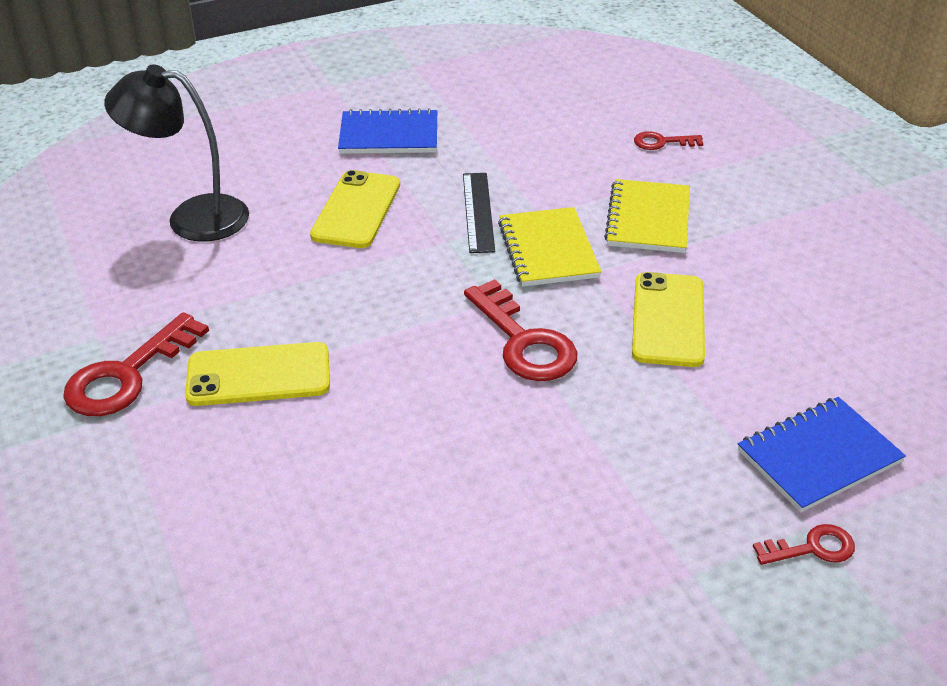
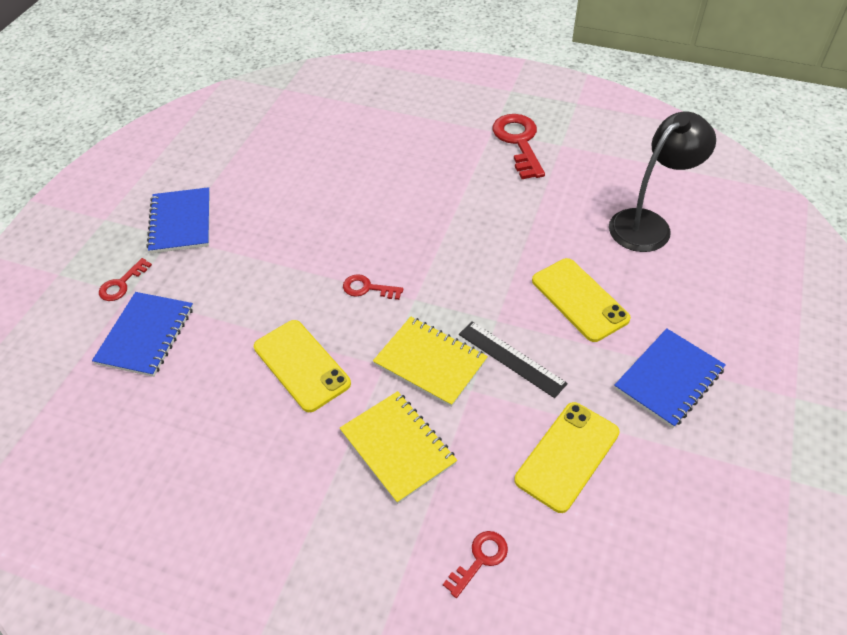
camera: 135 degrees right, 10 degrees up
yellow phone [185,342,330,406] -> yellow phone moved to [514,402,620,513]
red key [464,279,577,381] -> red key [343,274,403,300], size x0.53
none -> blue notebook [147,187,210,254]

